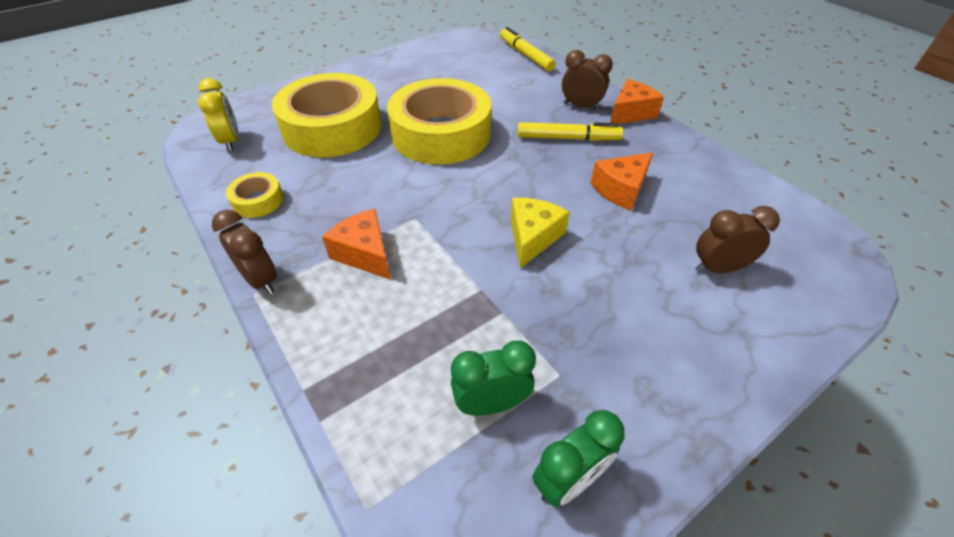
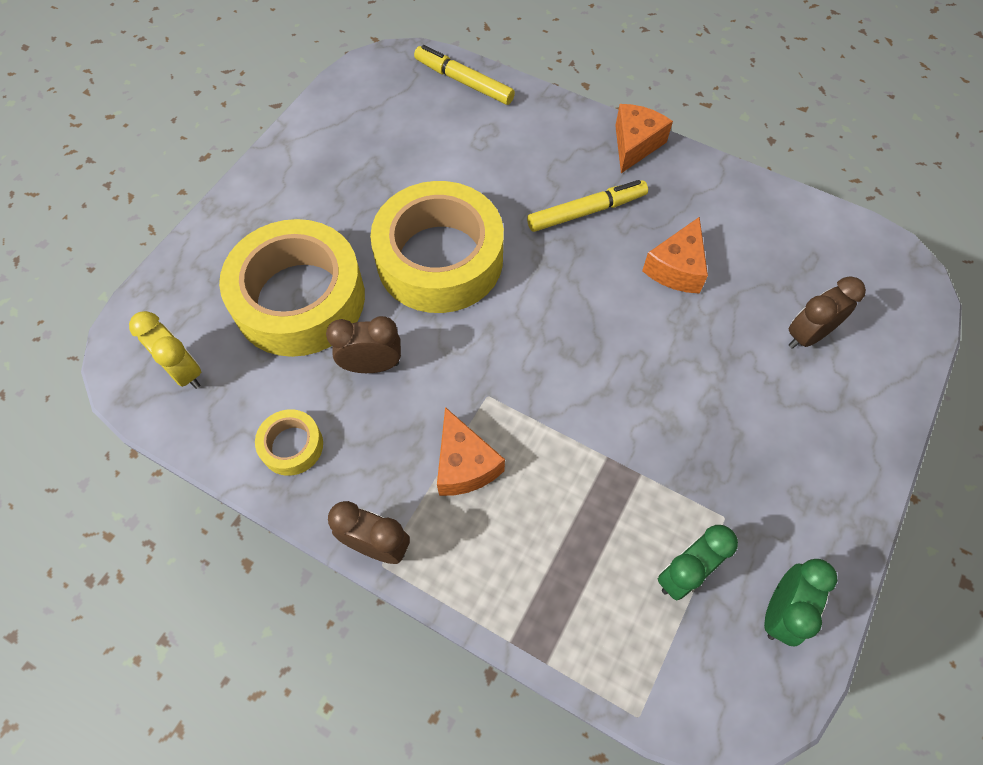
camera: 25 degrees left, 15 degrees up
orange cheese [322,209,391,280] -> orange cheese turned 135 degrees counterclockwise [437,407,505,496]
yellow cheese [511,198,570,268] -> none
brown clock [562,50,613,110] -> brown clock moved to [326,316,401,373]

